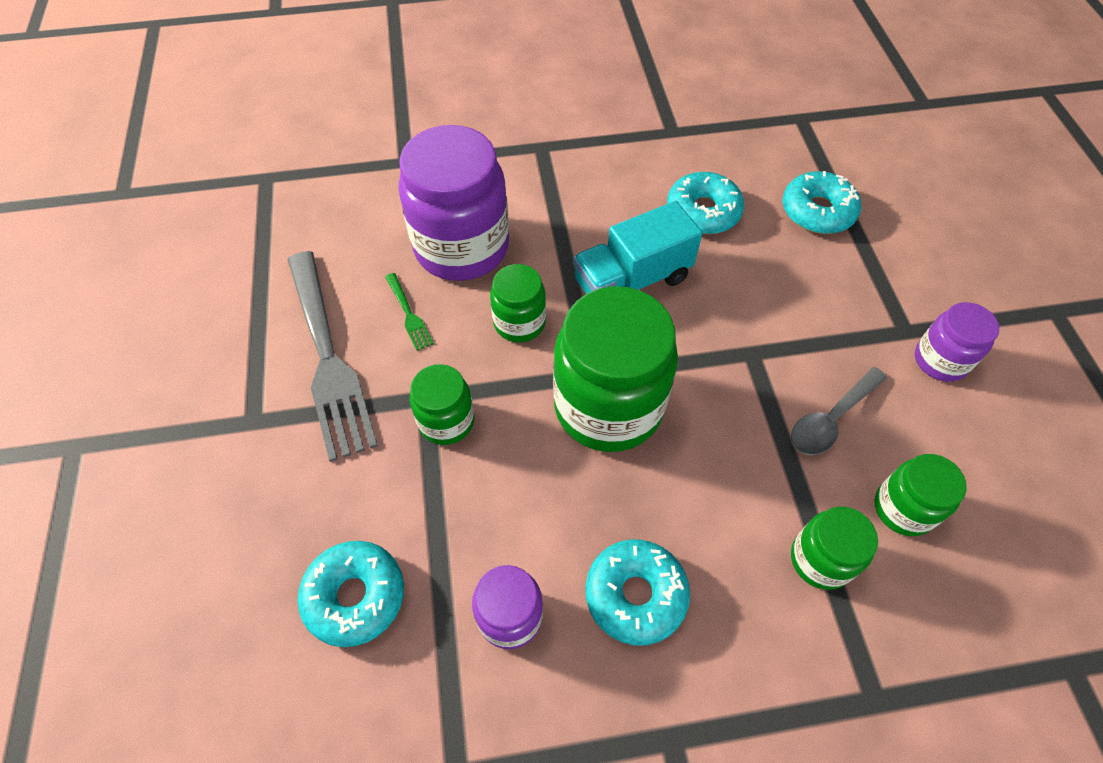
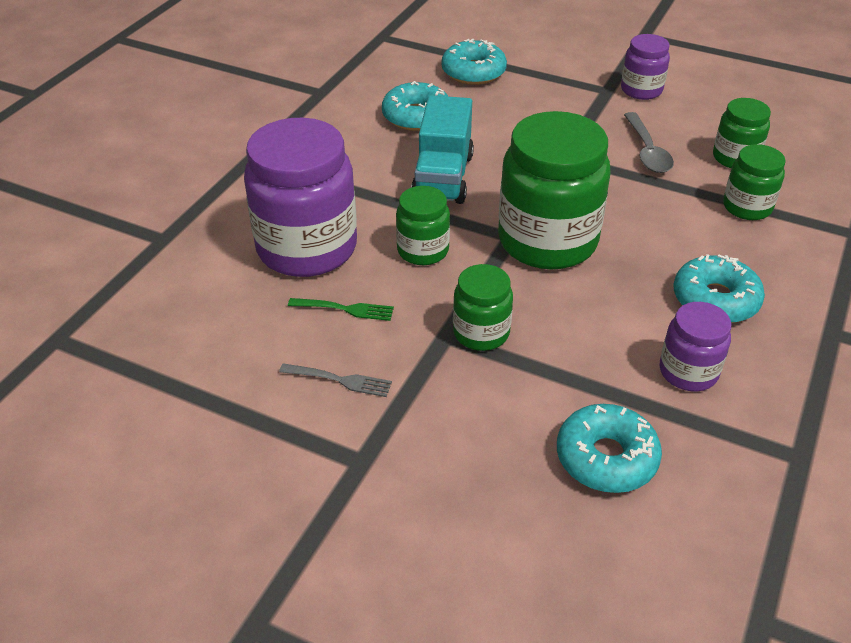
camera: 55 degrees left, 15 degrees down
grey fork [288,251,378,462] -> grey fork [279,363,392,397], size x0.41

